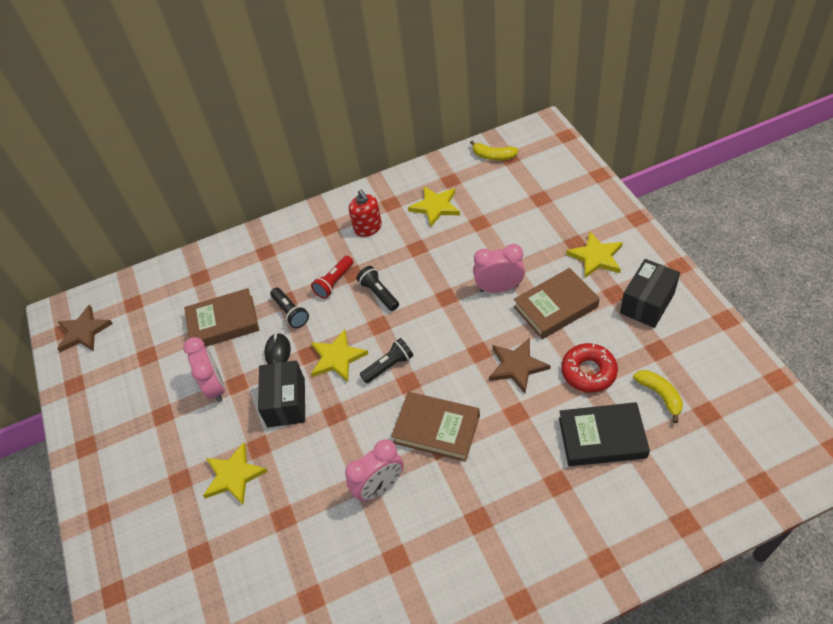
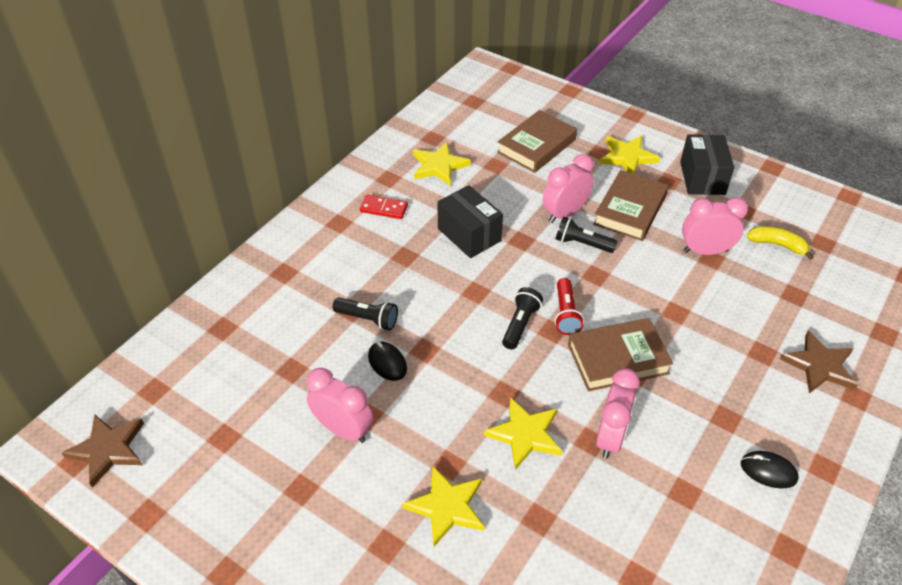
camera: 40 degrees left, 5 degrees down
brown book [184,288,259,347] -> brown book moved to [497,110,577,173]
black box [258,360,305,427] -> black box moved to [437,185,503,258]
red flashlight [311,256,353,299] -> red flashlight moved to [555,278,584,335]
yellow star [311,329,368,382] -> yellow star moved to [484,397,562,470]
red soap dispenser [349,190,382,237] -> red domino [360,194,408,219]
black flashlight [357,266,399,311] -> black flashlight moved to [556,216,617,253]
yellow banana [470,140,519,161] -> none
brown star [489,338,551,393] -> brown star moved to [780,331,858,394]
black book [559,402,650,466] -> none
red donut [561,343,618,393] -> pink clock [682,197,748,255]
none -> black mouse [741,451,799,488]

